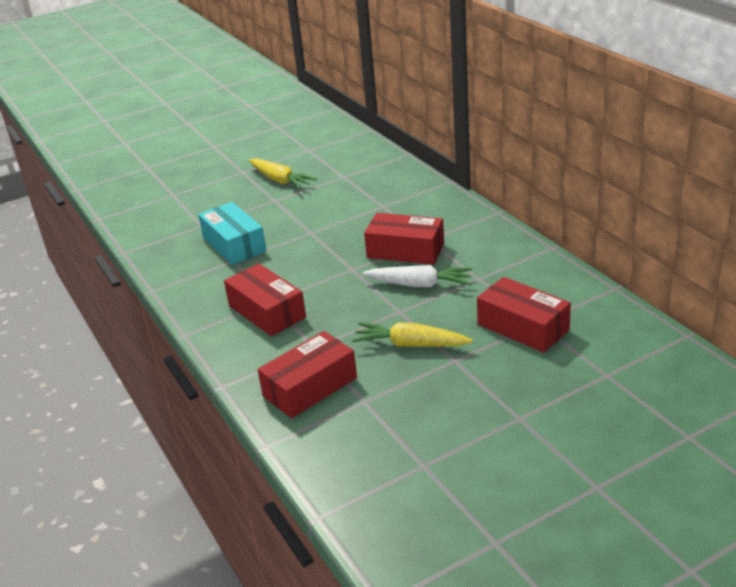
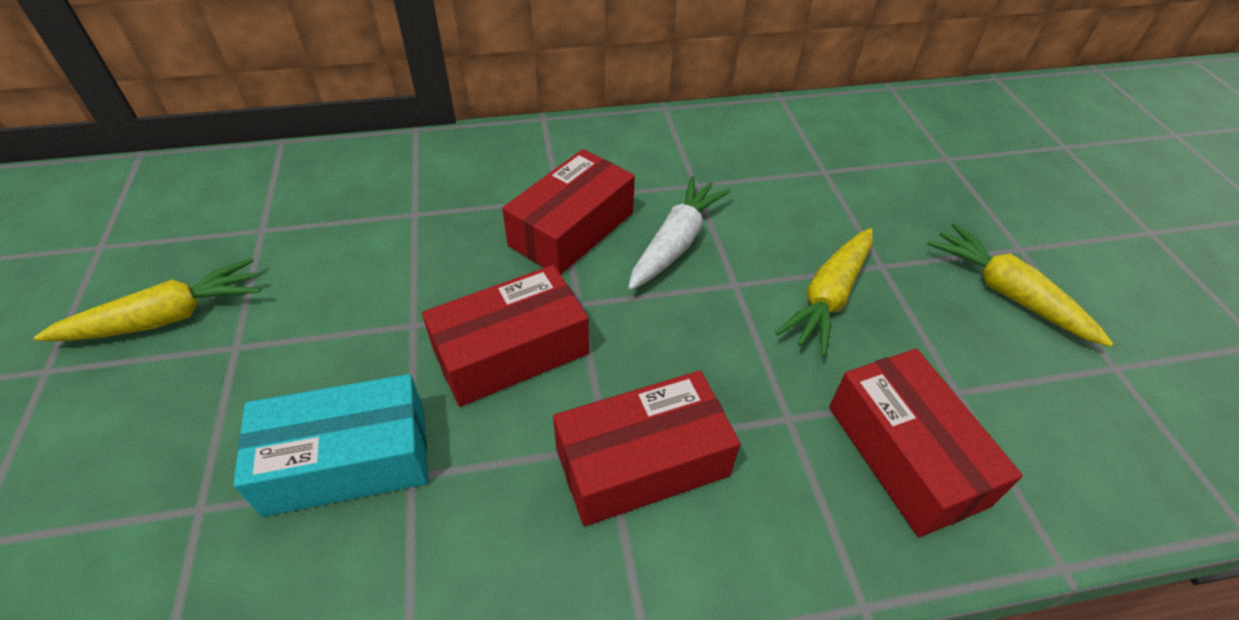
camera: 75 degrees left, 15 degrees up
red box [477,277,571,353] -> red box moved to [422,265,589,407]
none -> yellow carrot [927,223,1113,347]

